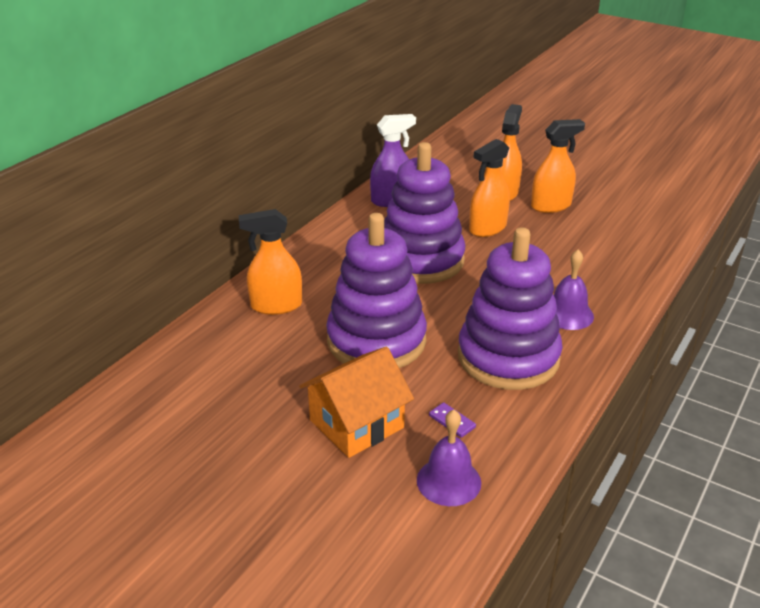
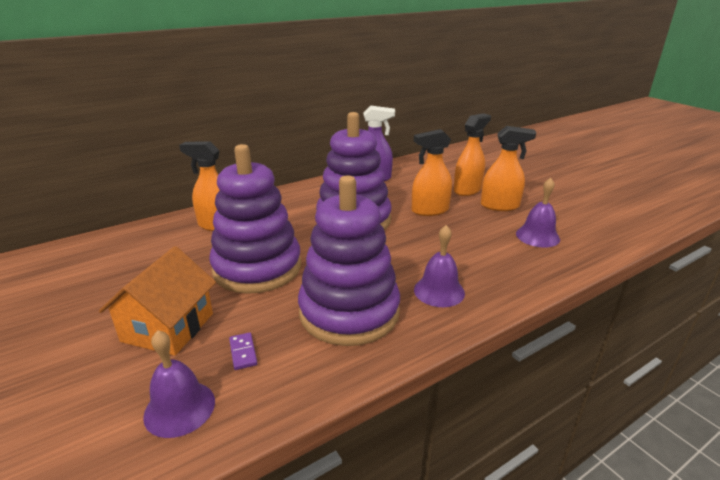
camera: 25 degrees right, 5 degrees down
orange house [299,347,414,458] -> orange house turned 60 degrees counterclockwise [99,246,216,356]
none -> purple bell [516,178,560,248]

